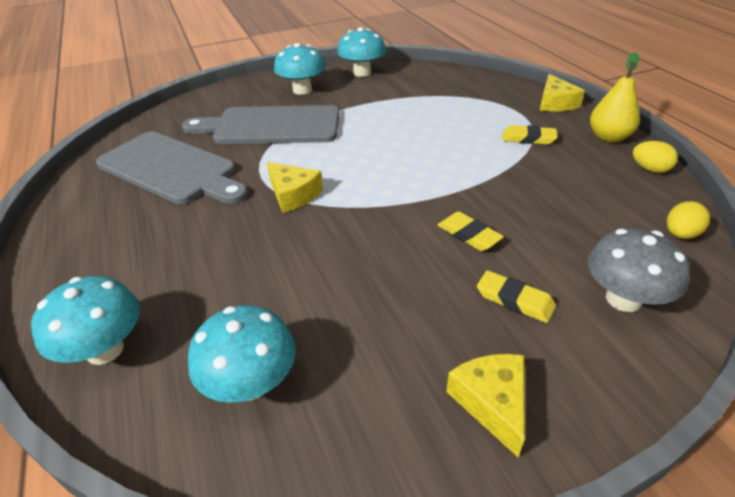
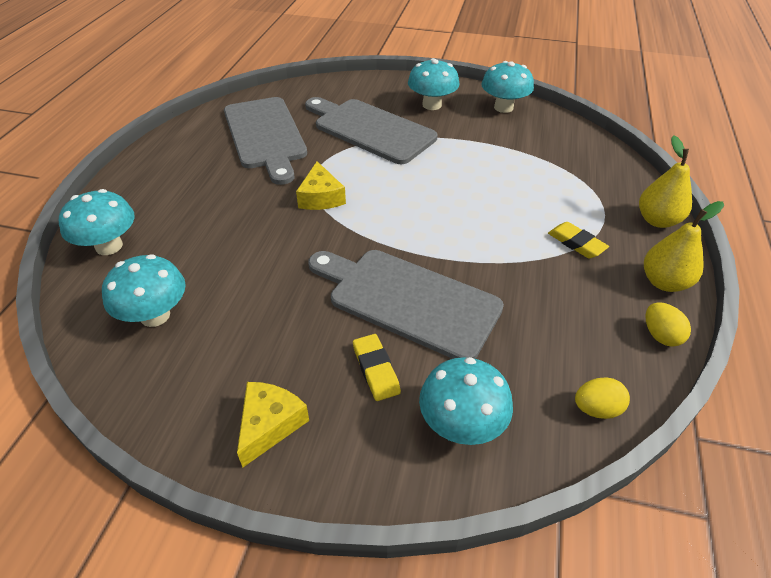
camera: 35 degrees right, 5 degrees up
yellow eraser [437,211,504,251] -> grey cutting board [308,250,504,359]
yellow cheese [540,74,585,111] -> yellow pear [639,136,692,228]
grey mushroom [588,228,690,312] -> turquoise mushroom [419,357,513,445]

